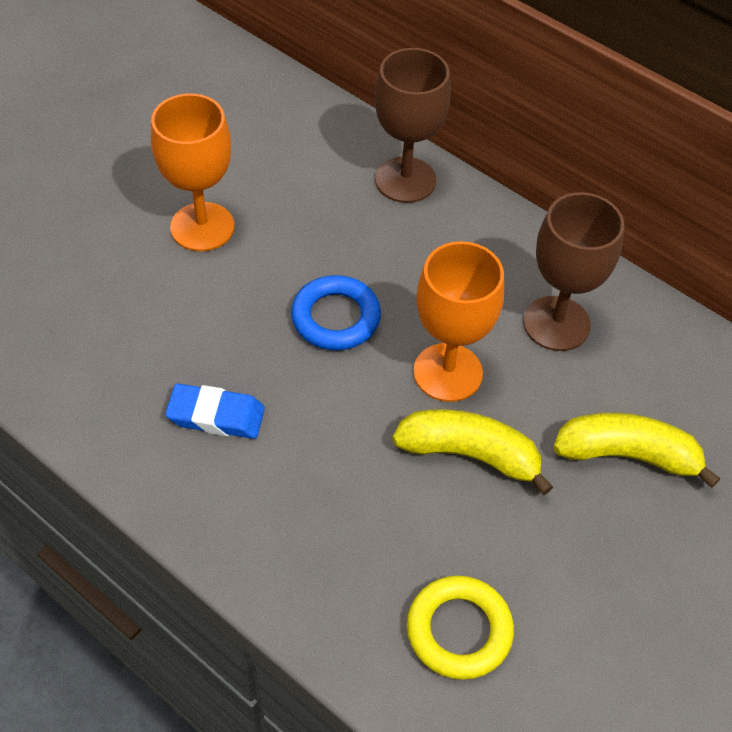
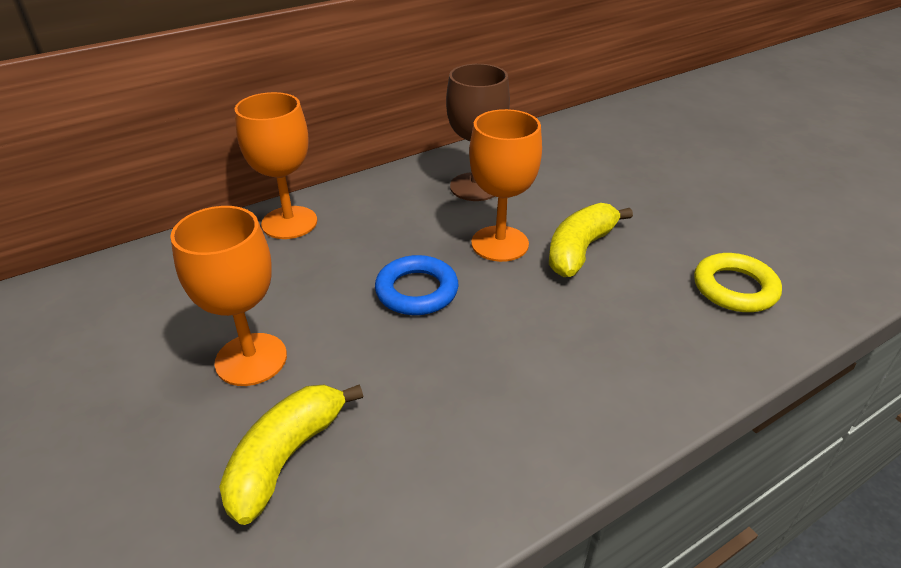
camera: 70 degrees left, 15 degrees down
blue eraser [165,384,265,439] -> none
brown goblet [375,48,451,203] -> orange goblet [235,92,317,239]
yellow banana [553,413,720,488] -> yellow banana moved to [219,384,363,525]

